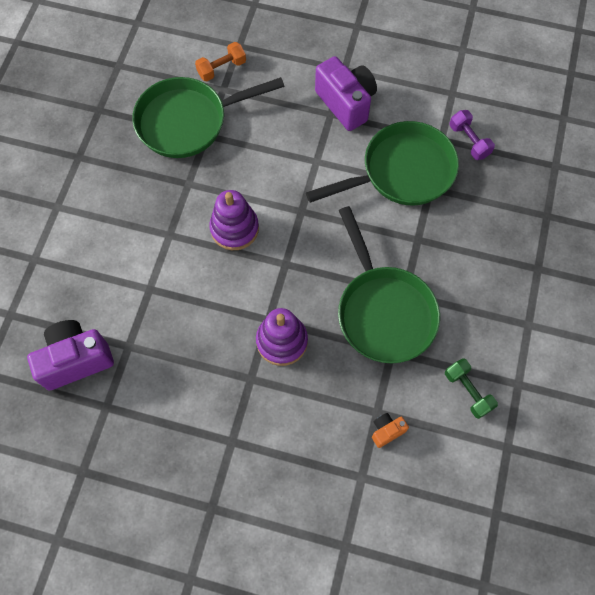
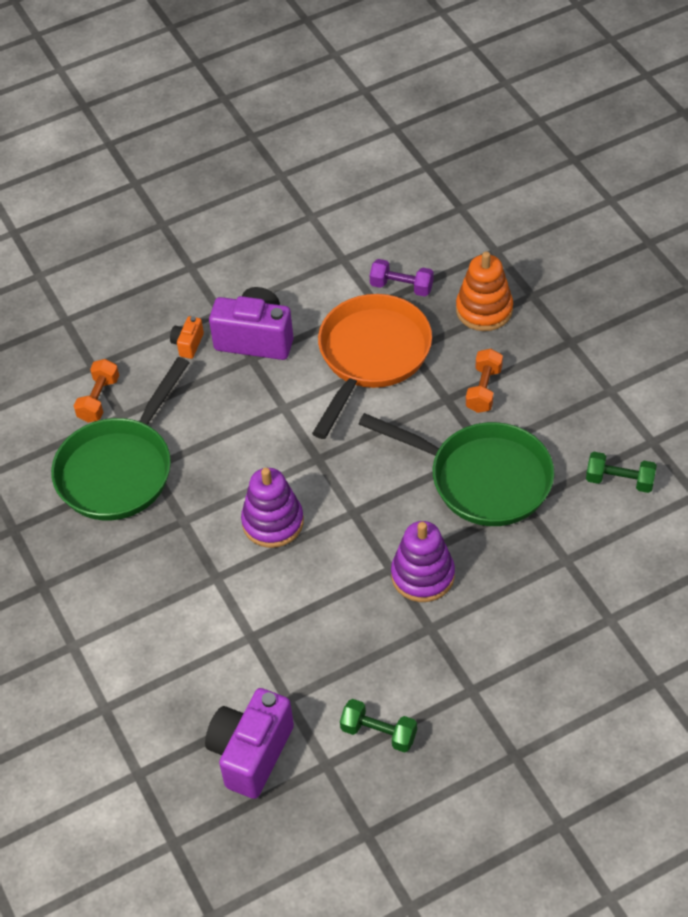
camera: 40 degrees left, 15 degrees down
green pan [306,121,459,206] -> orange pan [312,294,432,439]
orange camera [372,413,409,448] -> orange camera moved to [170,316,204,359]
none -> green dumbbell [340,699,417,753]
none -> orange stacking toy [456,251,513,331]
none -> orange dumbbell [466,349,503,413]

